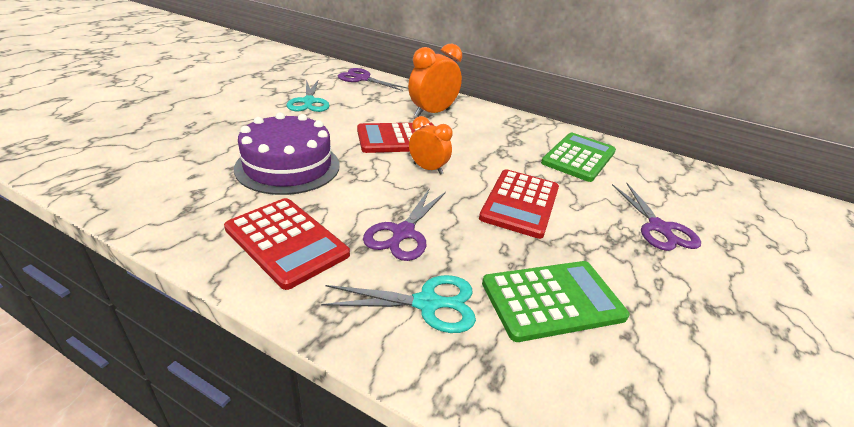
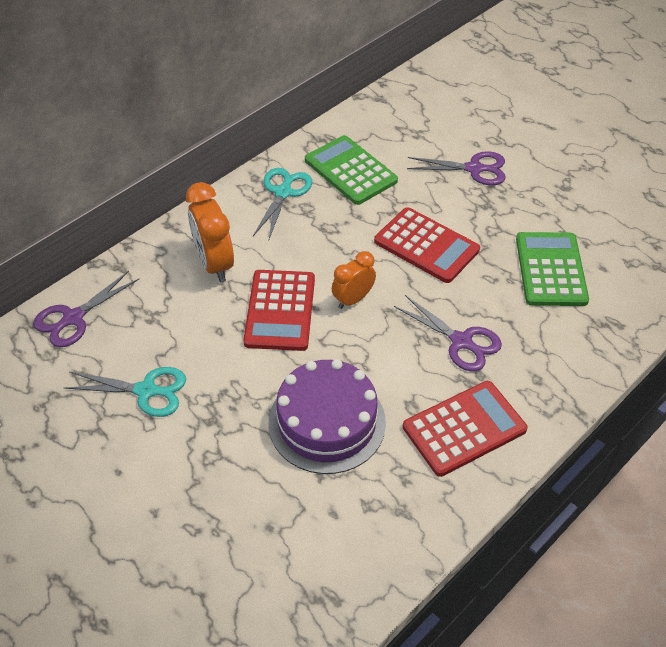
camera: 70 degrees left, 15 degrees up
turquoise scissors [321,275,476,333] -> turquoise scissors moved to [253,168,313,239]

